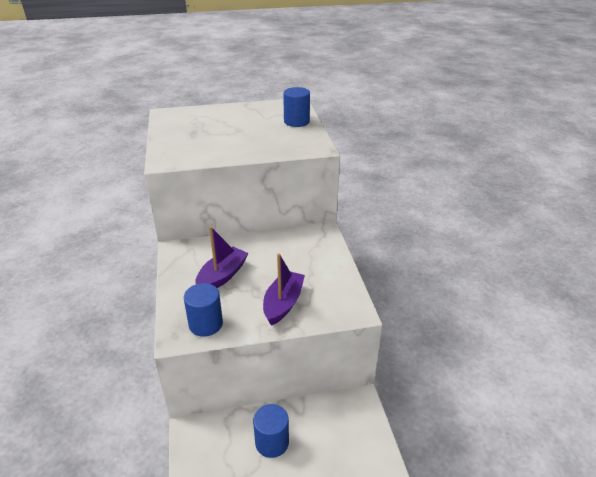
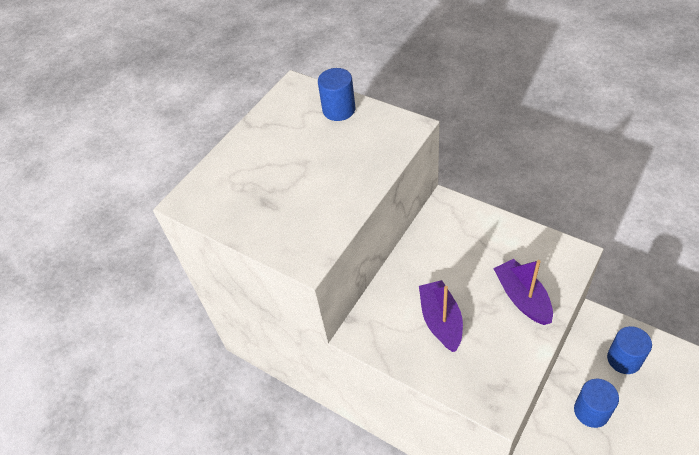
camera: 40 degrees left, 15 degrees up
blue cylinder [184,283,223,337] -> blue cylinder moved to [607,326,652,374]

